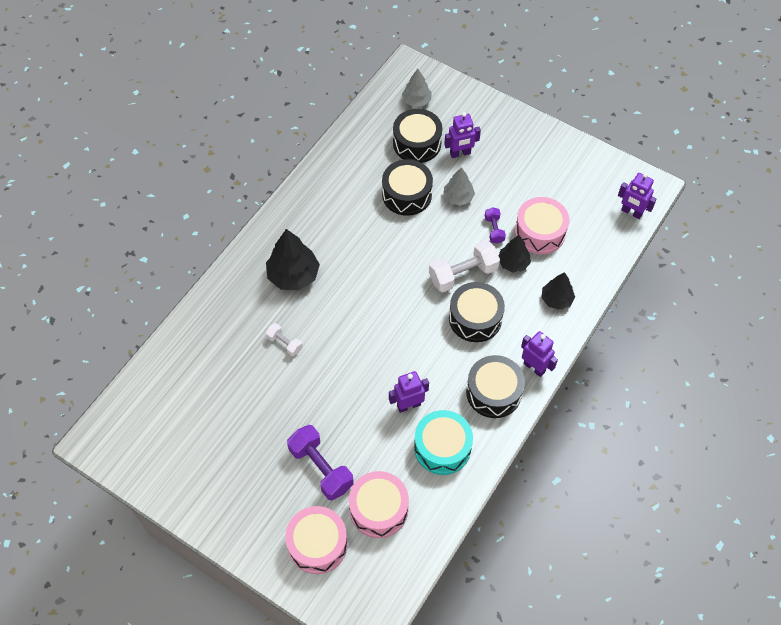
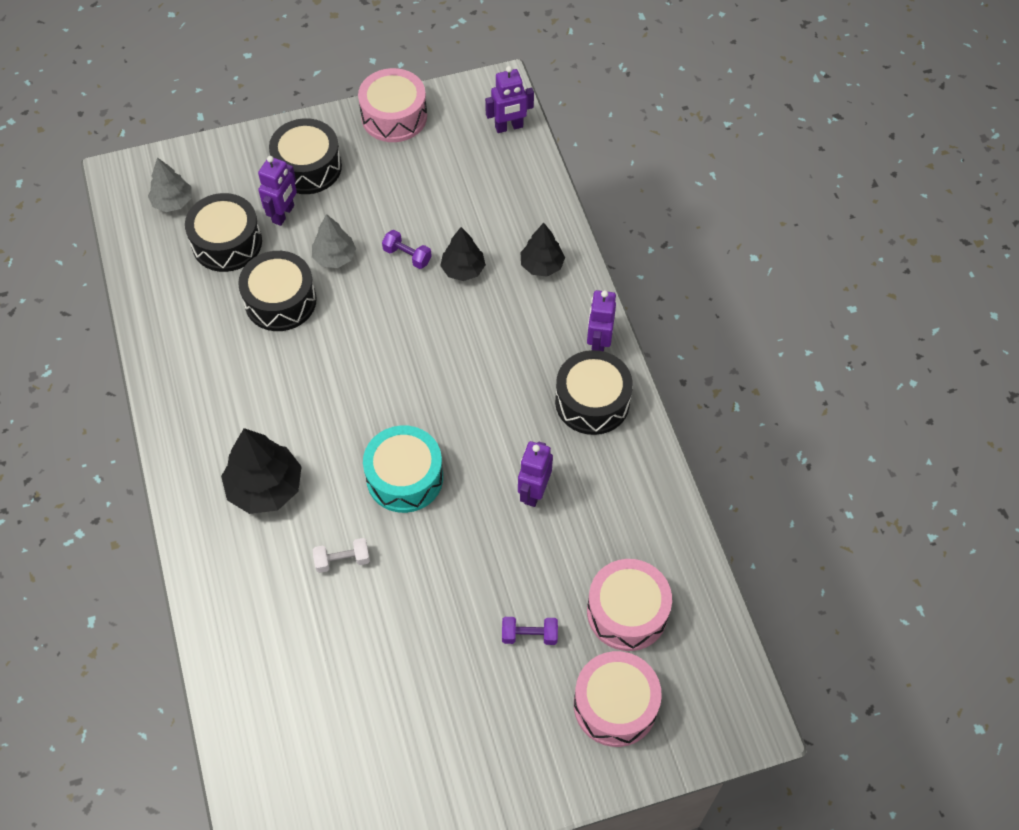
camera: 50 degrees left, 0 degrees up
purple dumbbell [287,425,354,500] -> purple dumbbell [502,617,558,645], size x0.53
turquoise drum [414,410,473,475] -> turquoise drum moved to [363,425,443,513]
white dumbbell [429,240,500,292] -> none
black drum [449,282,505,342] -> black drum moved to [269,118,342,194]
pink drum [515,197,569,254] -> pink drum moved to [358,68,427,142]
purple robot [521,331,558,377] -> purple robot turned 75 degrees counterclockwise [587,290,616,352]

